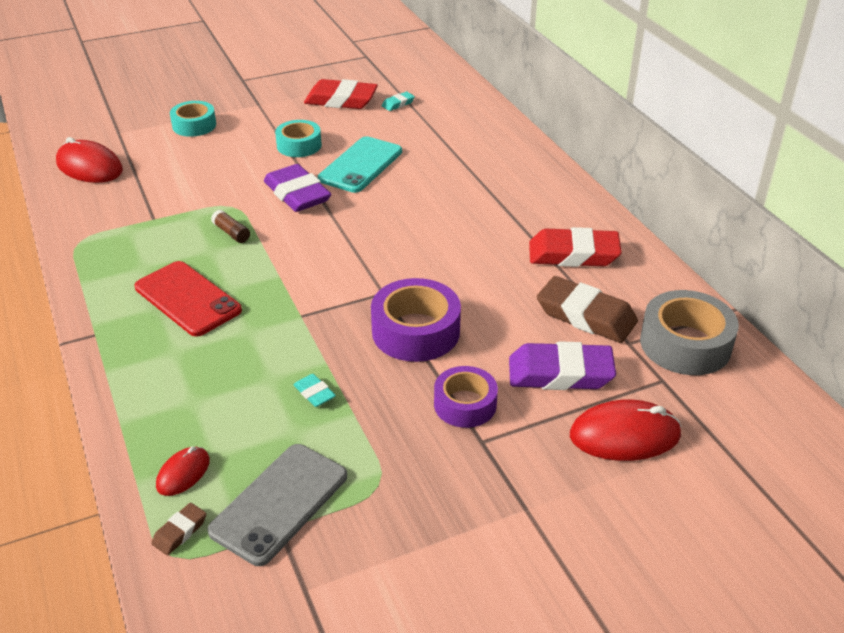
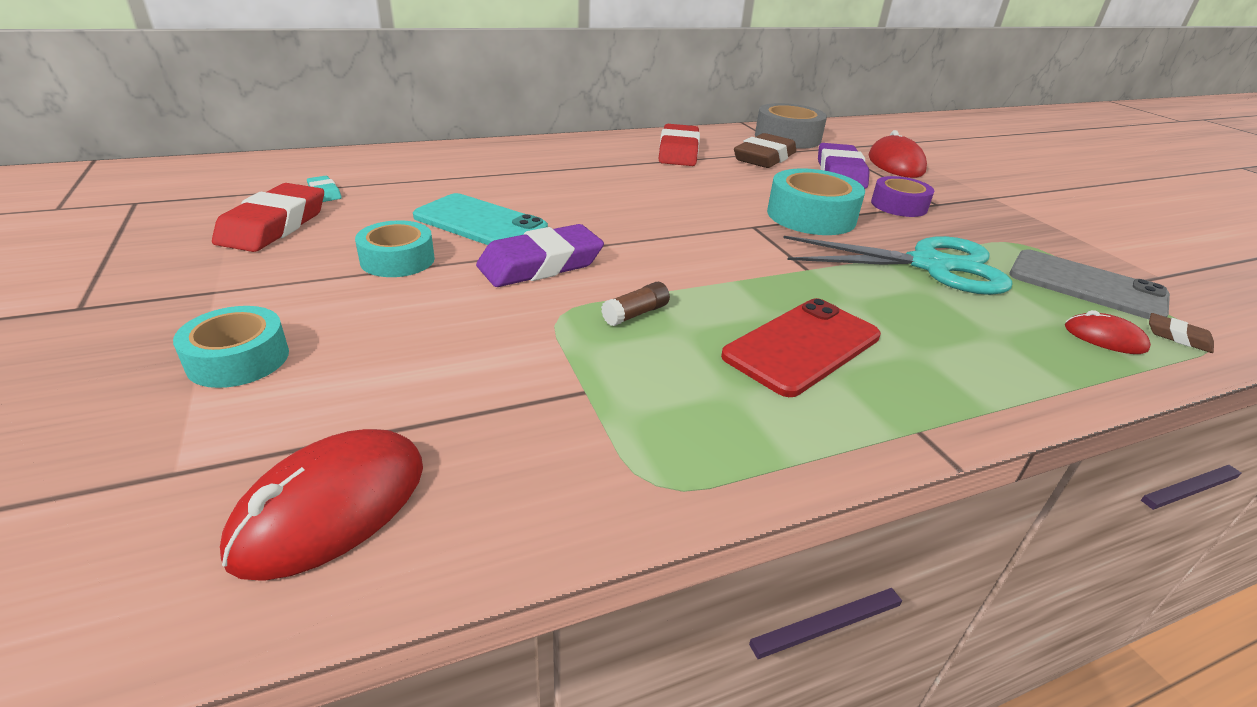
camera: 90 degrees left, 5 degrees down
turquoise eraser [293,374,336,407] -> turquoise scissors [783,236,1012,295]
purple tape [371,278,461,362] -> turquoise tape [767,168,865,235]

